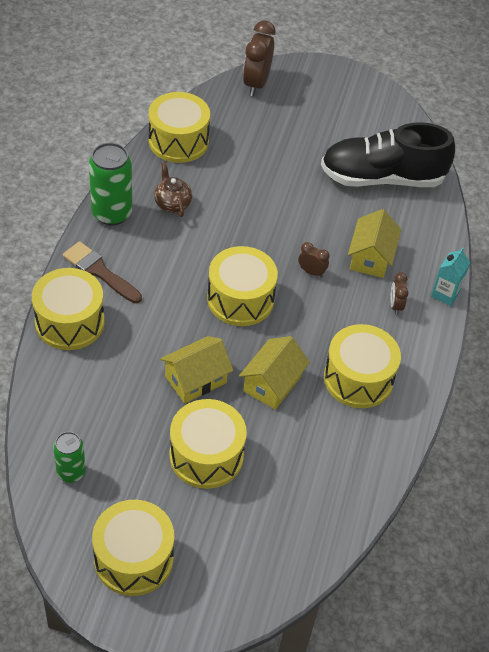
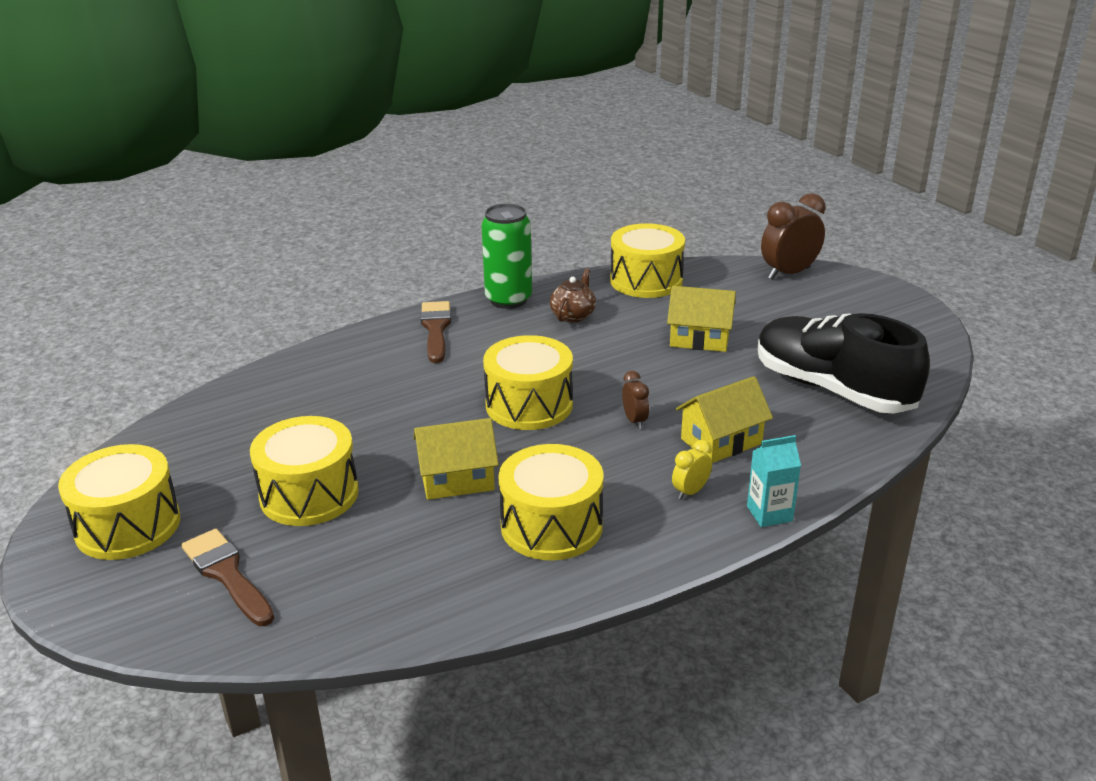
camera: 50 degrees right, 20 degrees down
yellow drum [32,268,105,350] -> none
green can [53,432,86,483] -> none
yellow house [160,336,233,403] -> yellow house moved to [667,286,736,352]
brown clock [390,272,408,315] -> yellow clock [672,440,712,500]
none -> brown brush [181,529,274,626]

